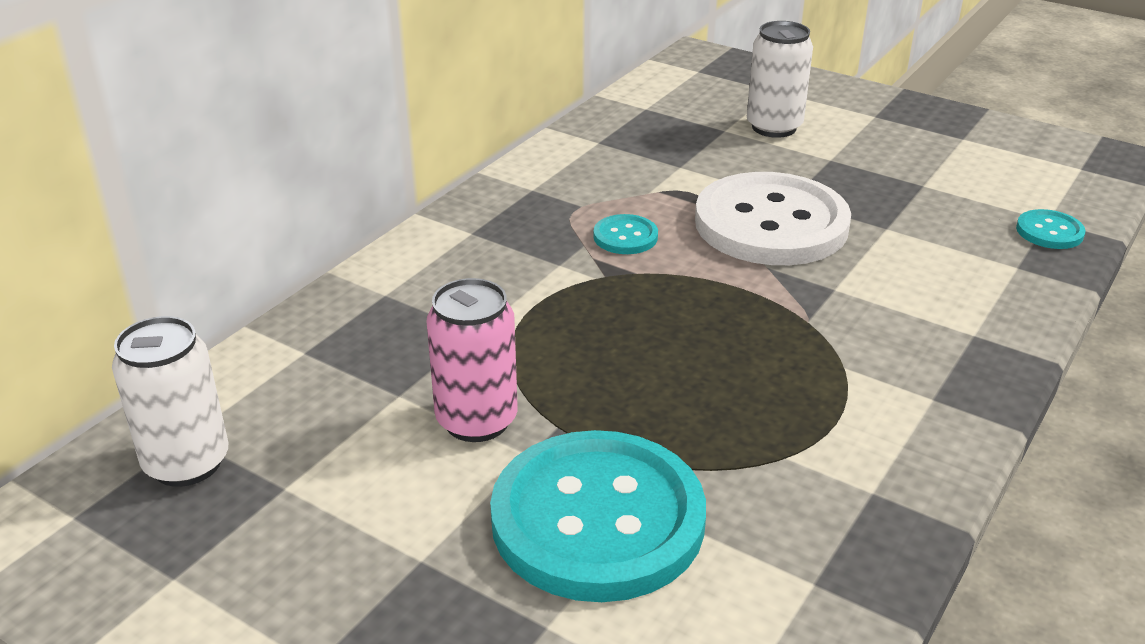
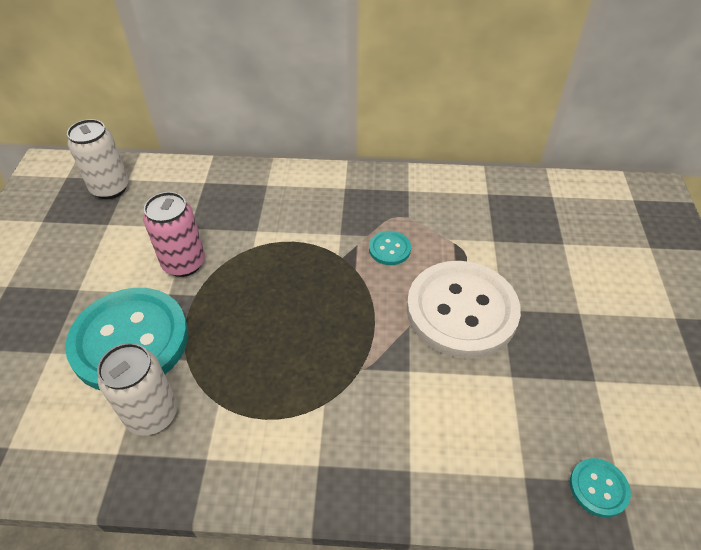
camera: 60 degrees right, 15 degrees up
white can [747,21,813,138] -> white can moved to [97,343,178,436]

